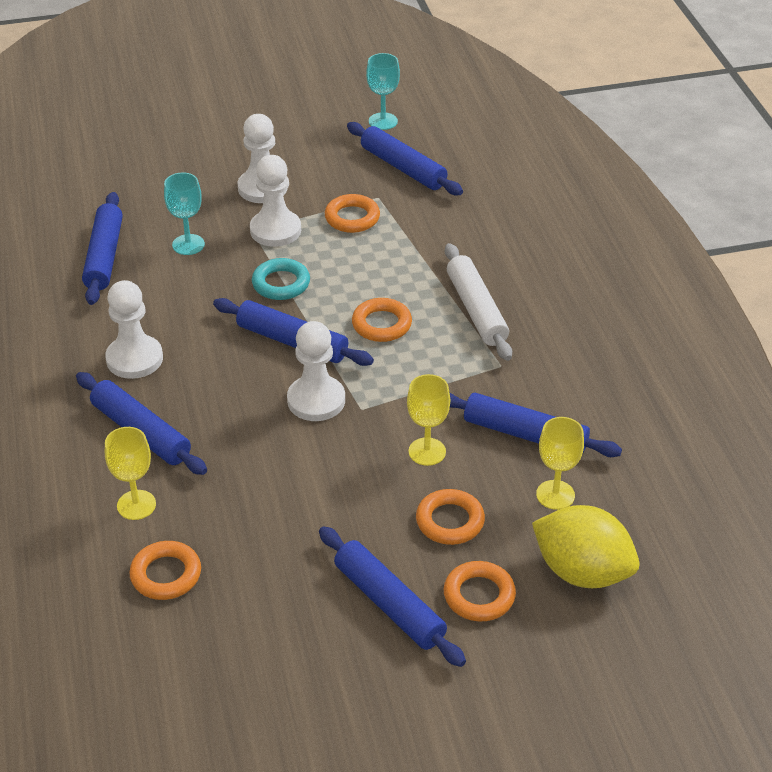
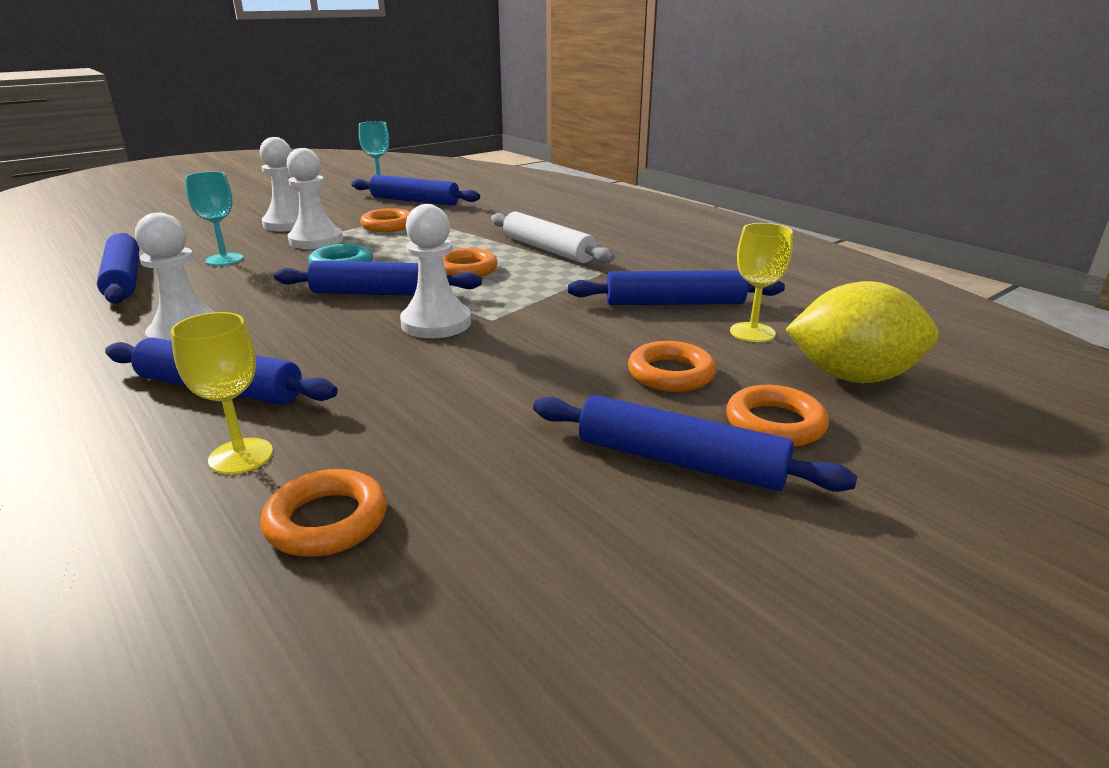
camera: 25 degrees left, 15 degrees down
yellow goblet [407,374,450,466] -> none

